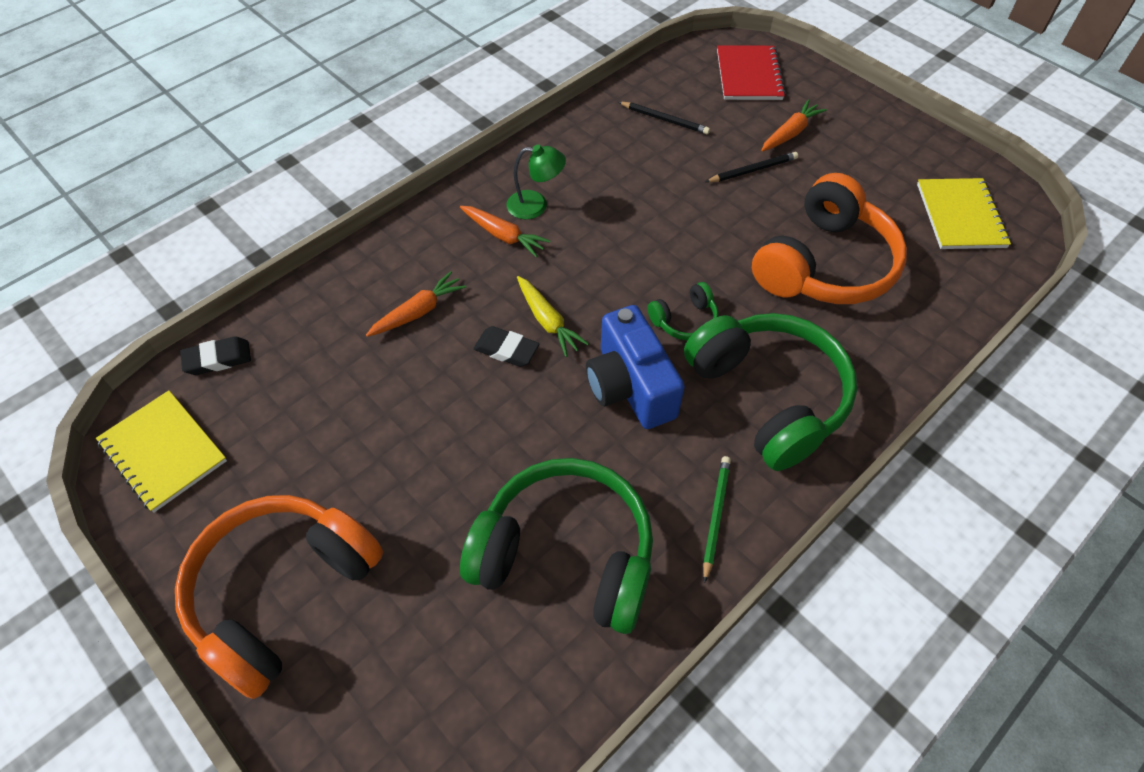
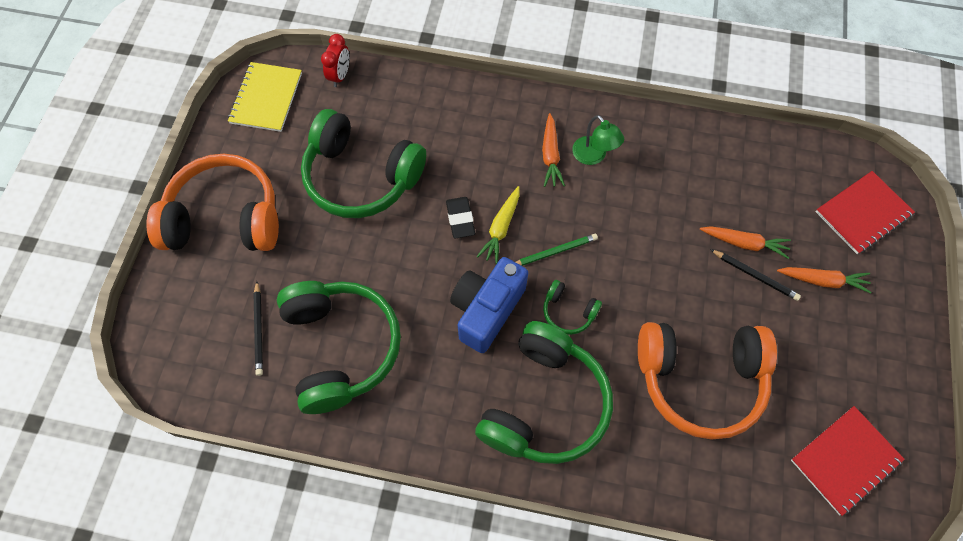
camera: 55 degrees right, 10 degrees up
black eraser [180,336,251,375] -> red clock [321,34,349,87]
orange carrot [366,271,466,337] -> orange carrot moved to [700,226,791,259]
black pencil [619,102,710,134] -> black pencil moved to [253,281,263,376]
green pencil [703,456,731,583] -> green pencil moved to [516,234,598,266]
yellow notebook [917,178,1011,249] -> red notebook [791,406,905,516]
none -> green headphones [301,109,426,218]

